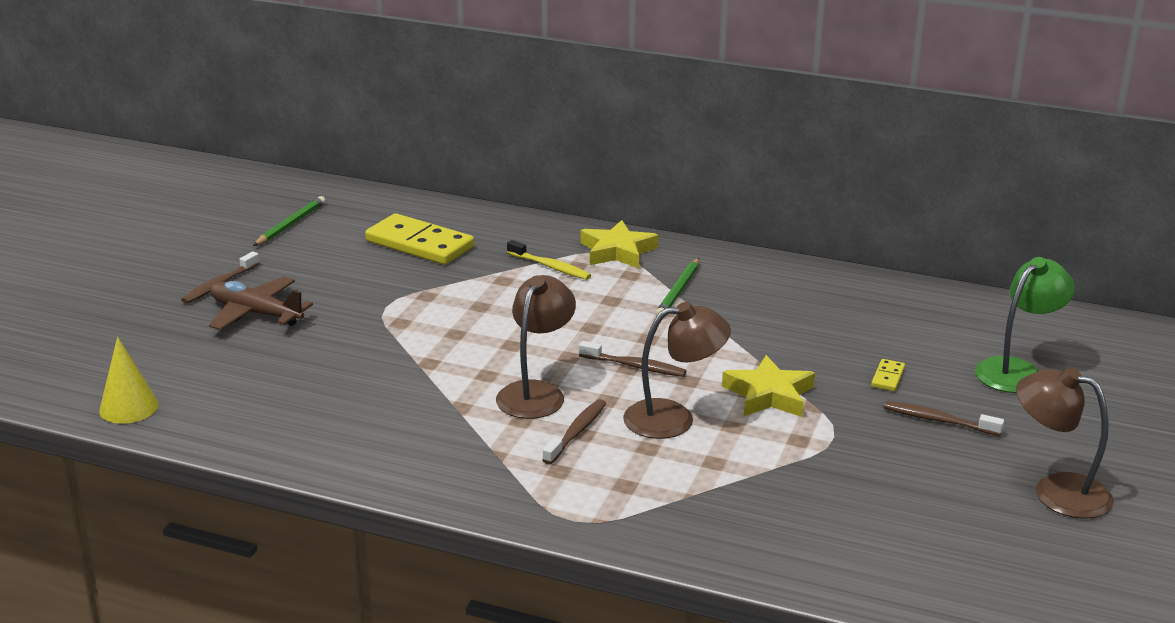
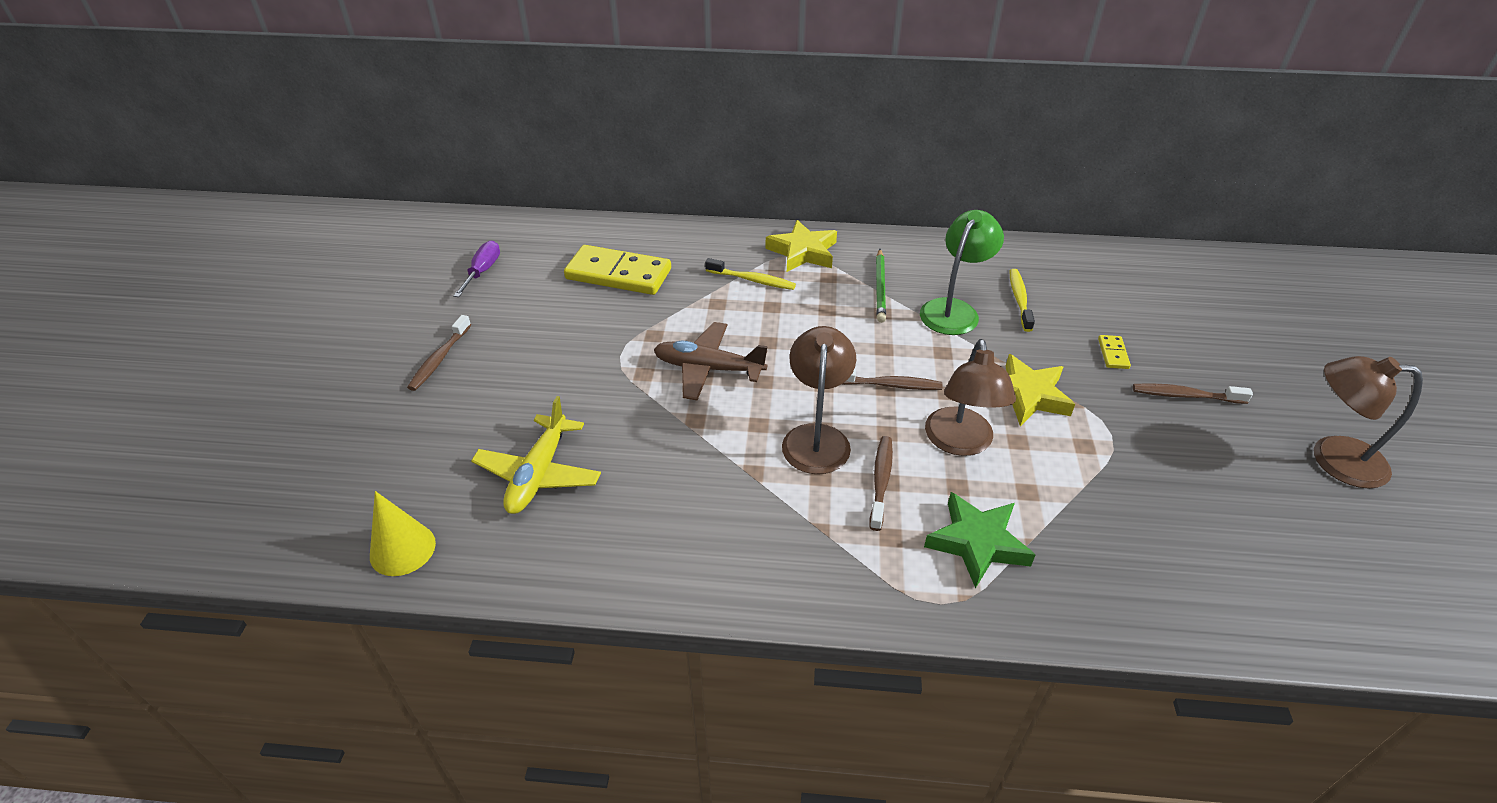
camera: 15 degrees left, 15 degrees up
brown plane [209,276,313,330] -> brown plane moved to [654,322,768,401]
green pencil [253,196,326,246] -> purple screwdriver [453,241,500,297]
brown lamp [623,302,731,439] -> brown lamp turned 120 degrees clockwise [925,339,1016,456]
green lamp [975,257,1075,393] -> green lamp moved to [920,210,1004,335]
none -> yellow plane [471,396,601,514]
none -> green star [924,492,1036,589]
none -> yellow toothbrush [1009,269,1035,332]

